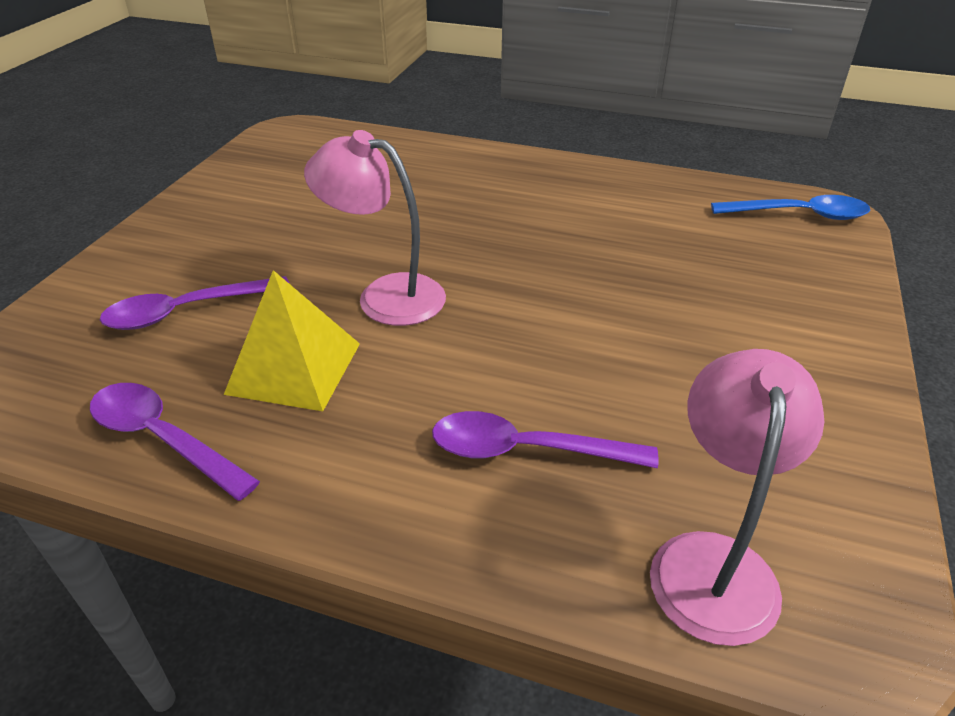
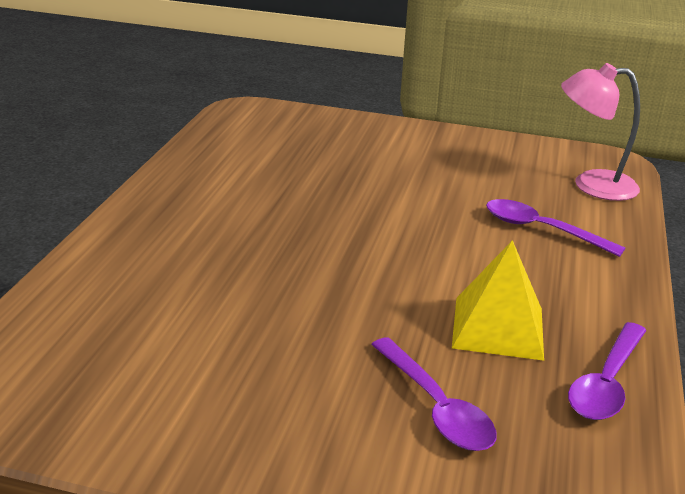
camera: 95 degrees left, 10 degrees down
pink lamp [304,130,446,326] -> none
purple spoon [432,411,658,468] -> purple spoon turned 120 degrees clockwise [486,199,625,257]
blue spoon [711,195,870,220] -> none

